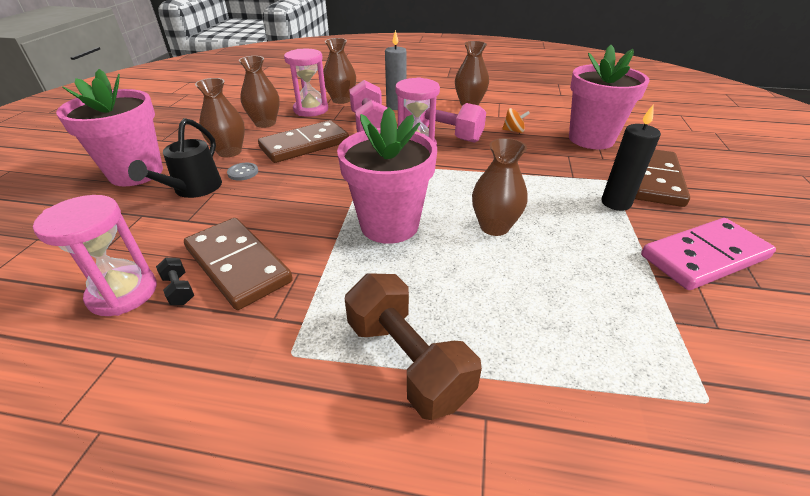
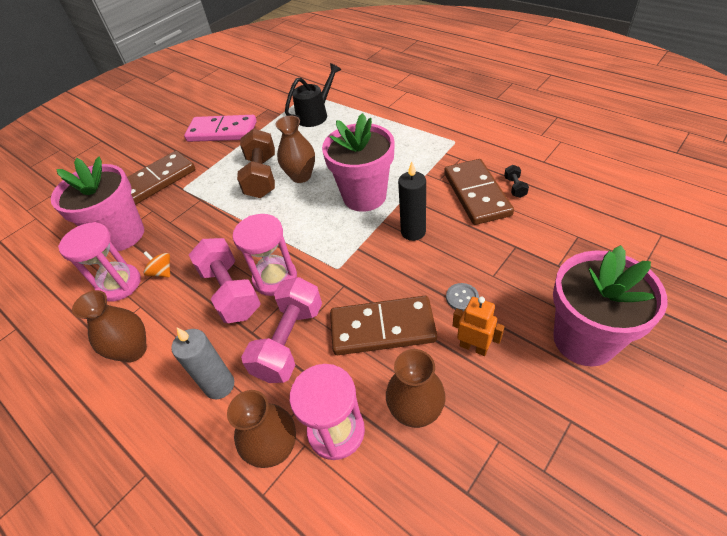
camera: 145 degrees left, 10 degrees up
pink hourglass [33,195,157,316] -> pink hourglass moved to [58,222,141,302]
black watering can [128,118,222,198] -> black watering can moved to [285,63,341,127]
brown vase [195,78,245,157] -> orange robot [453,297,505,356]
brown dumbbell [345,273,482,420] -> brown dumbbell moved to [237,129,275,198]
black candle [601,104,661,211] -> black candle moved to [398,162,426,241]

